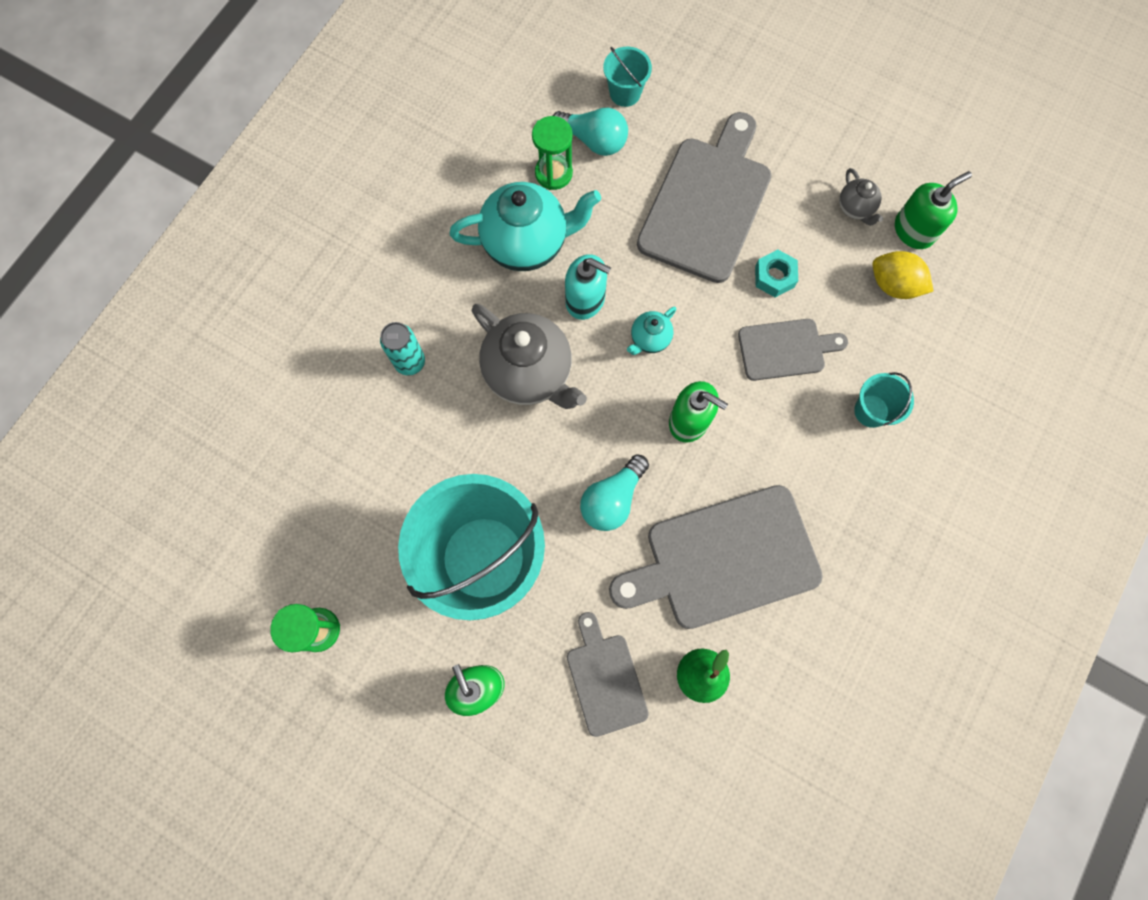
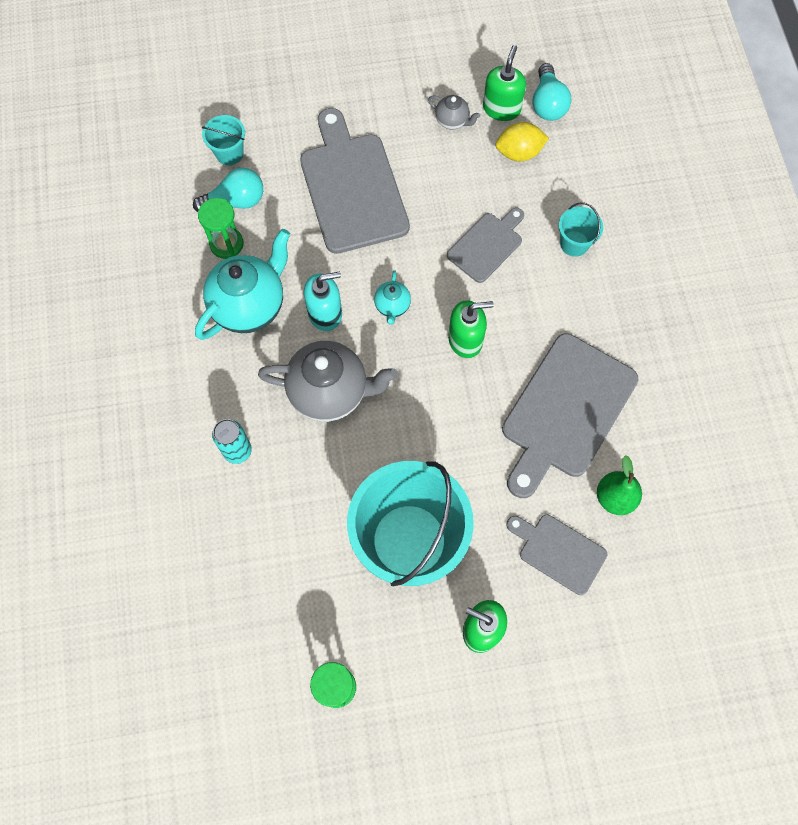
camera: 40 degrees left, 5 degrees down
turquoise light bulb [580,454,649,531] -> turquoise light bulb moved to [532,63,571,121]
turquoise nut [755,250,798,297] -> none

